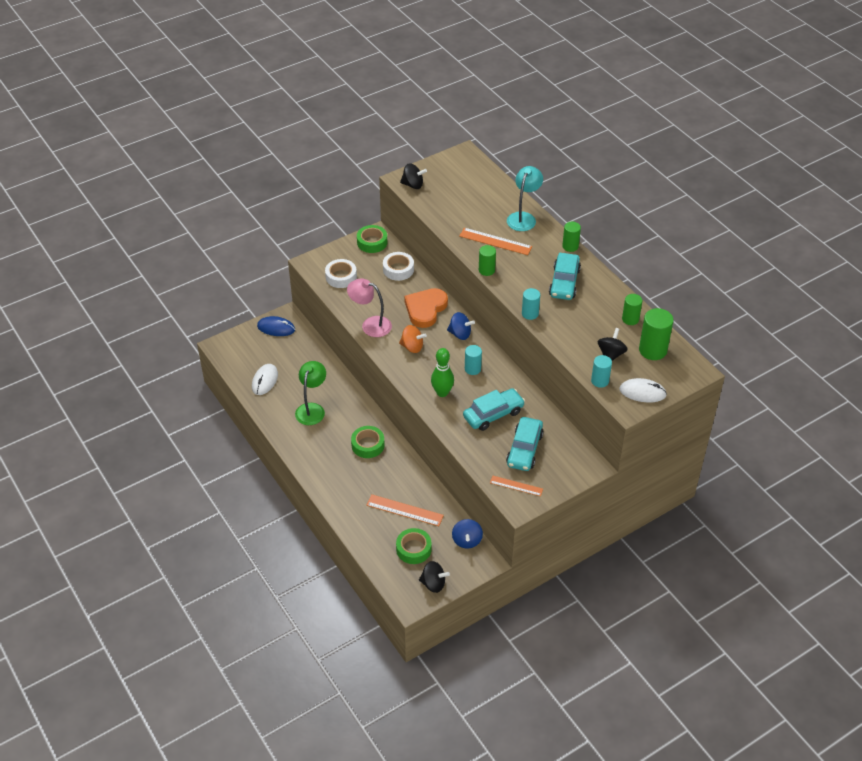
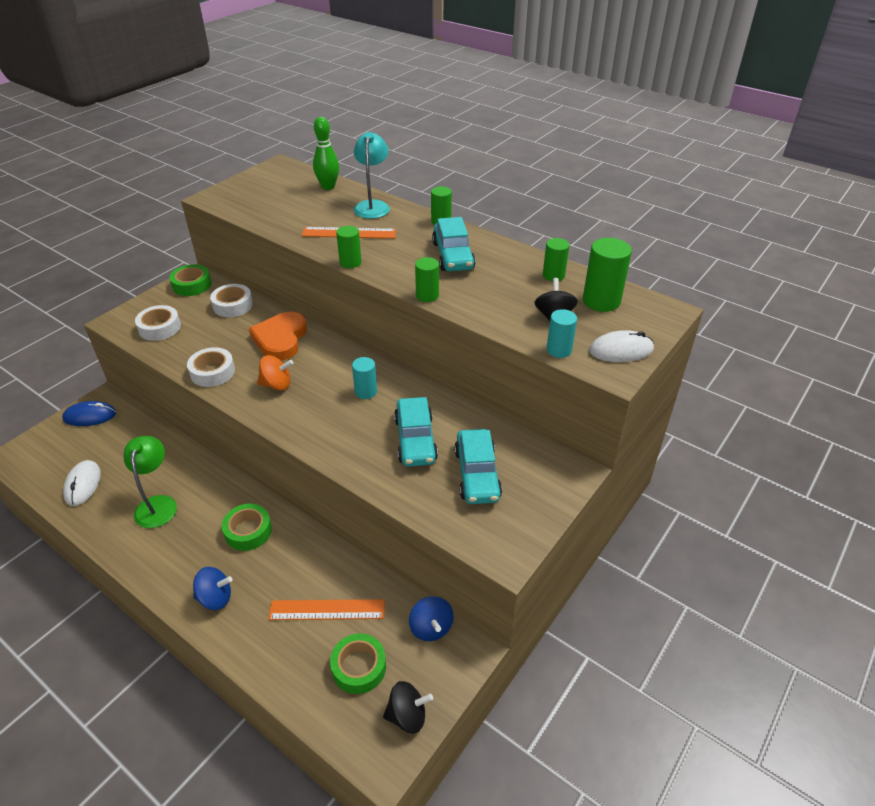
camera: 20 degrees left, 5 degrees down
pink lamp [347,278,392,337] -> white tape [187,347,235,387]
black spinning top [400,163,427,189] -> none
green bowling pin [431,348,454,397] -> green bowling pin moved to [313,117,339,190]
blue spinning top [447,312,475,340] -> blue spinning top moved to [193,567,232,610]
turquoise car [463,388,525,431] -> turquoise car turned 135 degrees clockwise [394,397,438,467]
orange ruler [490,476,543,496] -> none
turquoise cylinder [522,288,540,320] -> green cylinder [415,257,439,302]

